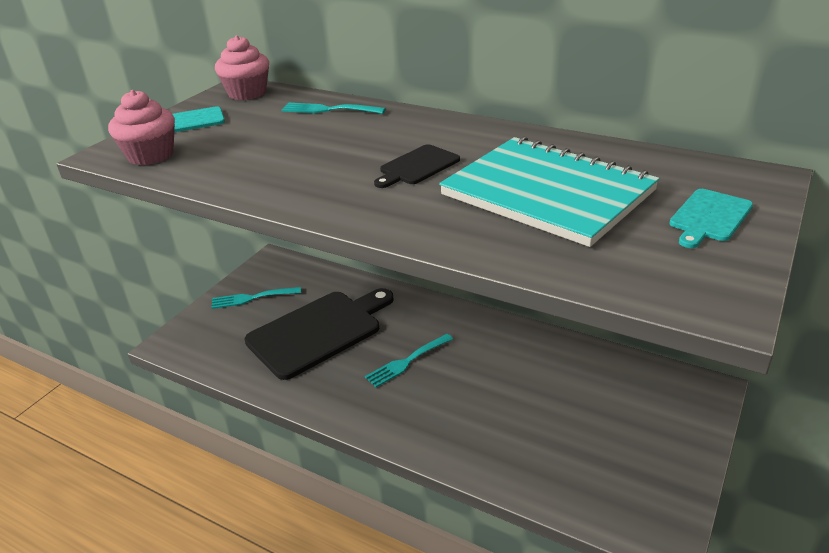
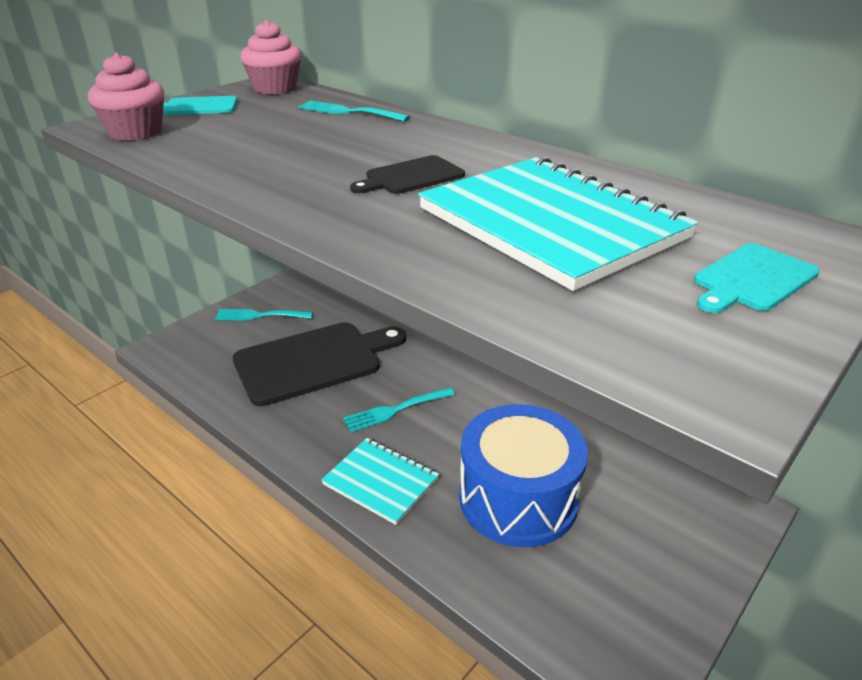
camera: 10 degrees right, 0 degrees up
none -> turquoise notebook [321,438,439,525]
none -> blue drum [459,404,588,547]

